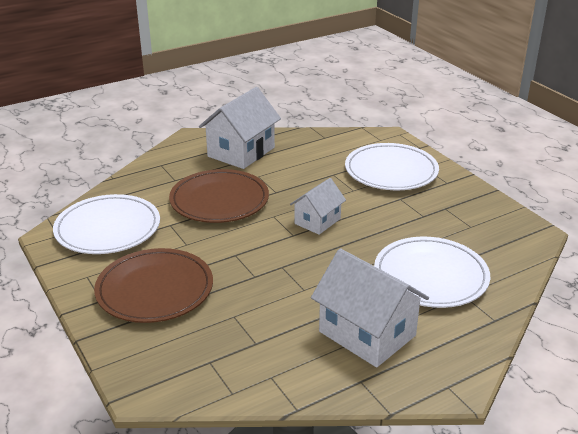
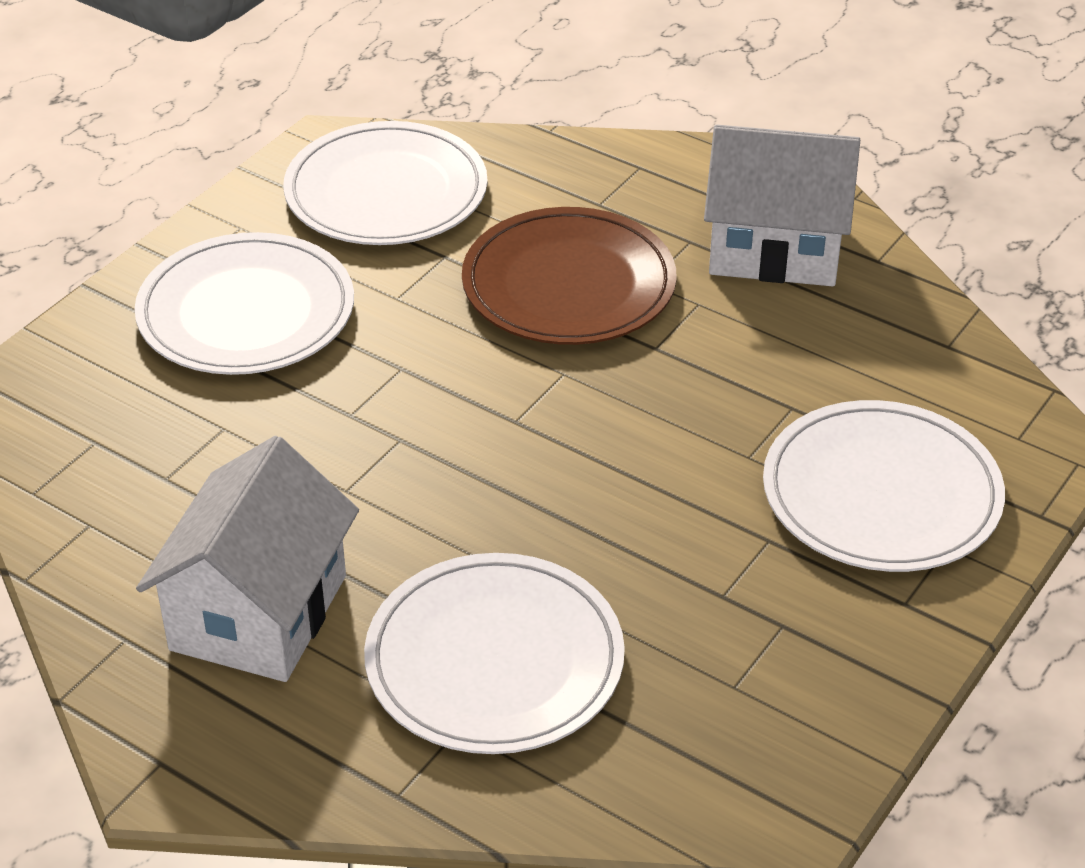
camera: 65 degrees right, 10 degrees up
brown plate [94,248,213,323] -> white plate [135,232,354,375]
white house [290,178,346,235] -> none

